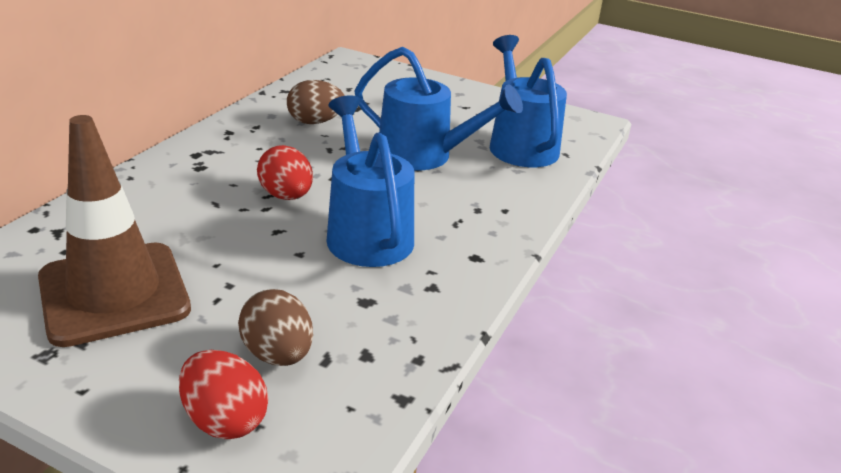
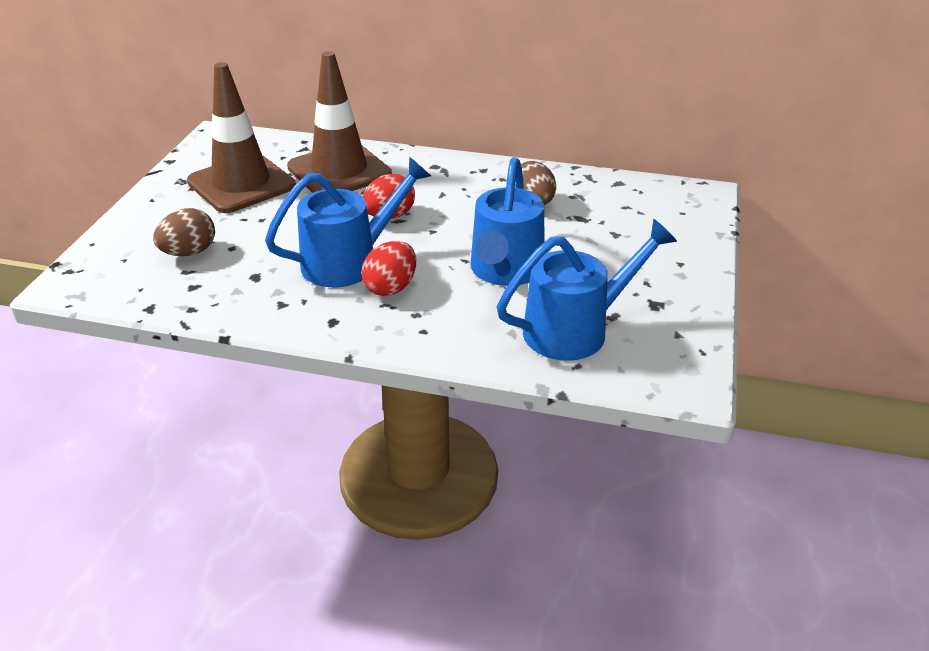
camera: 80 degrees right, 5 degrees up
red egg [179,350,268,439] -> red egg moved to [361,241,416,296]
none -> brown traffic cone [287,51,392,193]

